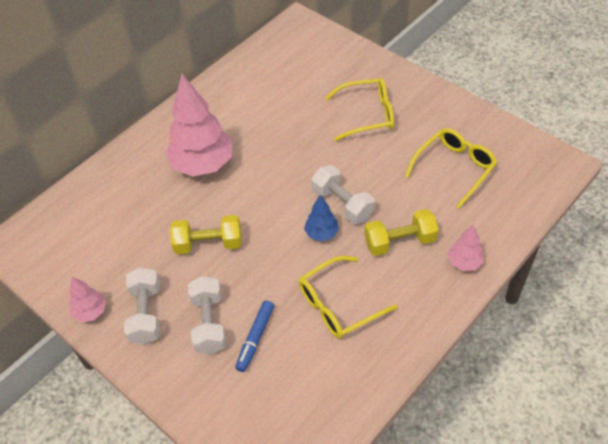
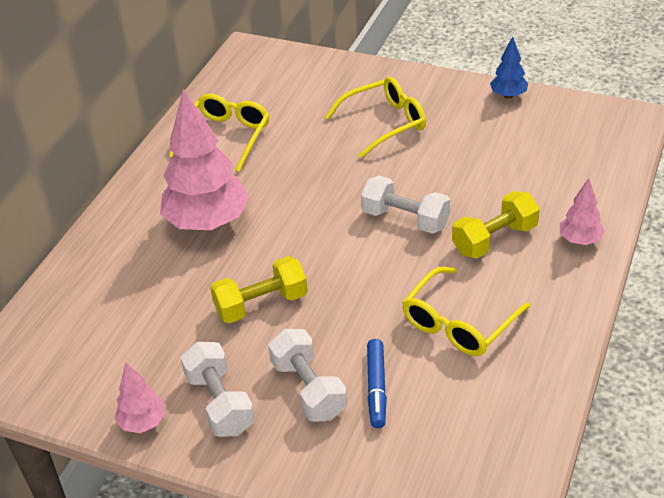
camera: 20 degrees left, 10 degrees down
blue tree [304,195,339,241] -> blue tree moved to [490,36,528,99]
yellow glasses [405,128,497,209] -> yellow glasses moved to [170,94,269,172]

